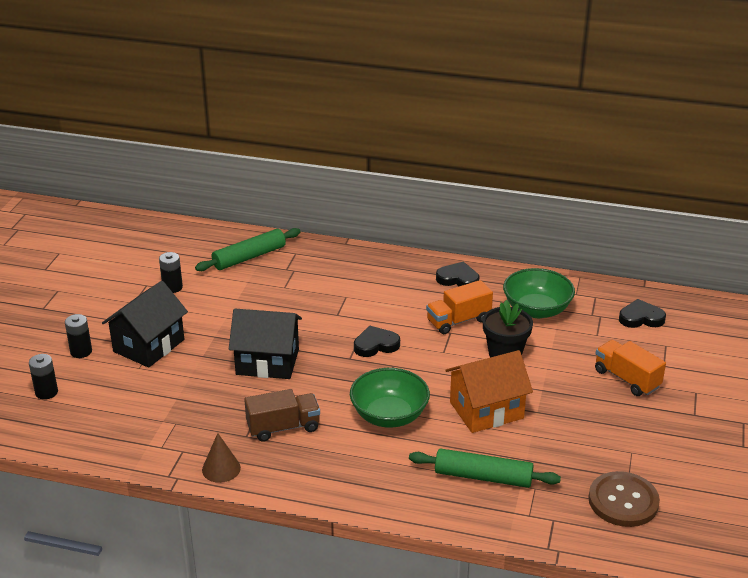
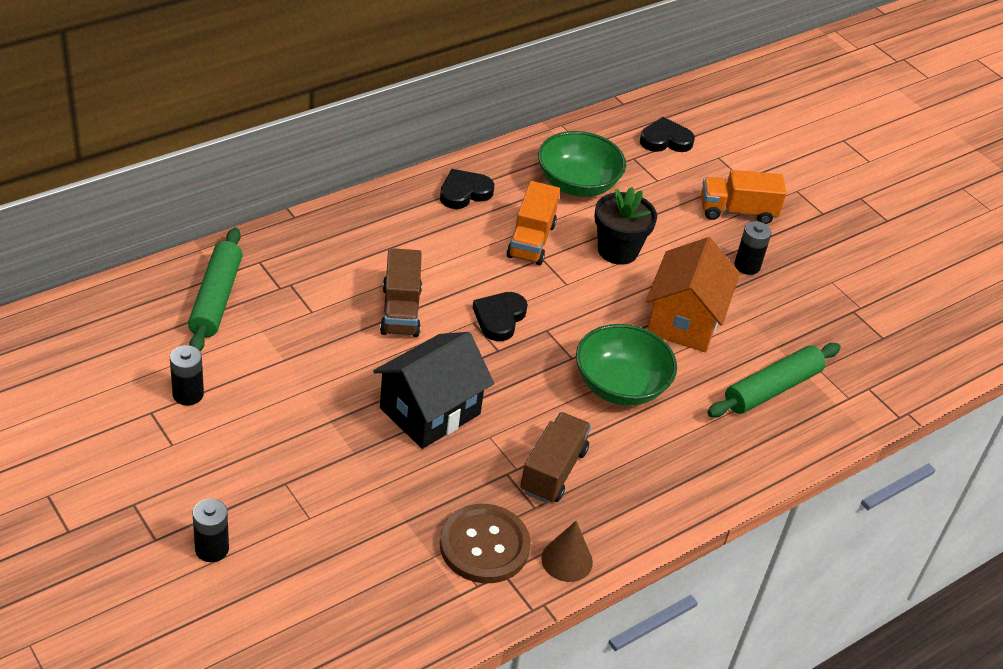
camera: 55 degrees left, 10 degrees up
black battery [29,354,58,400] -> black battery moved to [734,221,772,275]
black house [102,281,188,368] -> none
brown button [588,471,660,527] -> brown button moved to [440,504,531,583]
black heart [619,299,666,328] -> black heart turned 45 degrees clockwise [640,117,695,152]
none -> brown truck [380,248,422,337]

